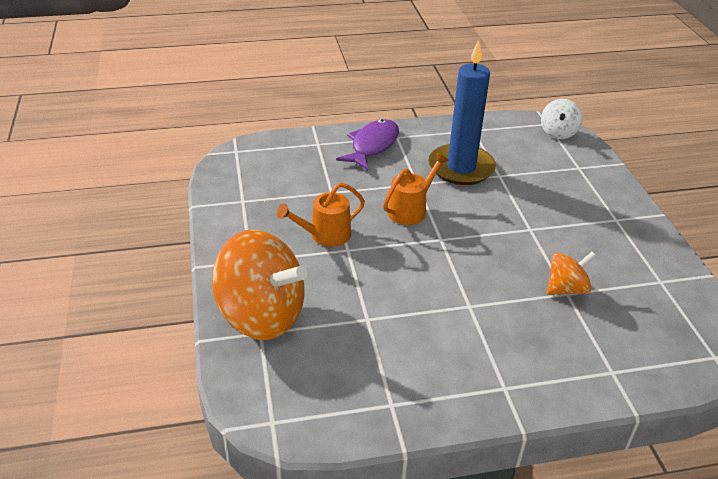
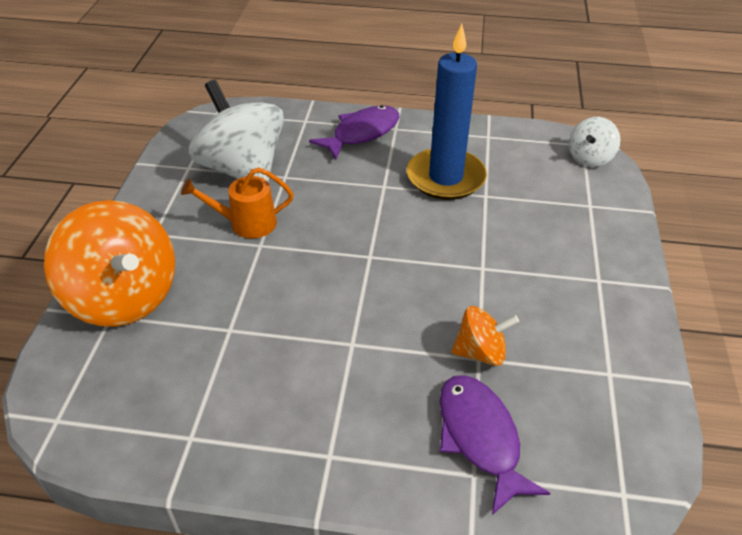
camera: 20 degrees right, 5 degrees up
orange watering can [383,153,449,225] -> none
none -> white spinning top [189,80,284,183]
none -> purple fish [440,375,550,515]

